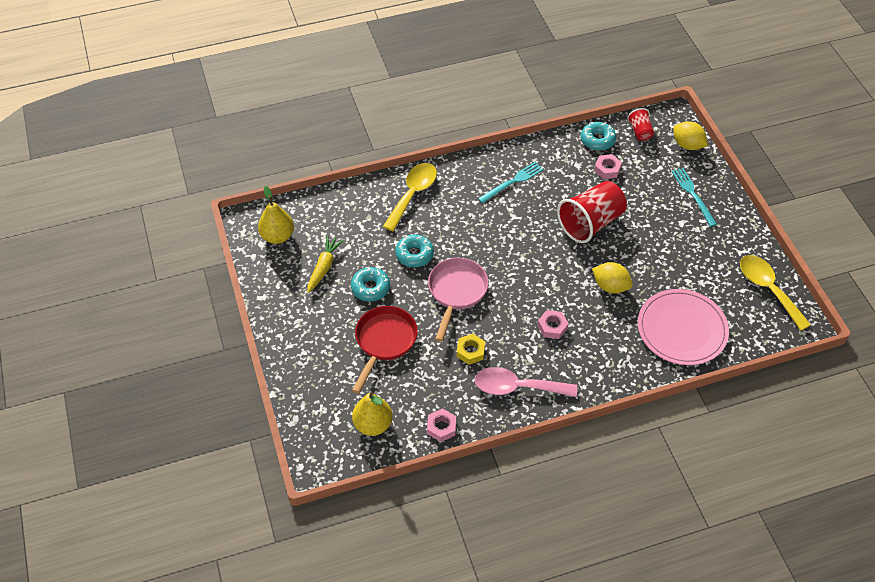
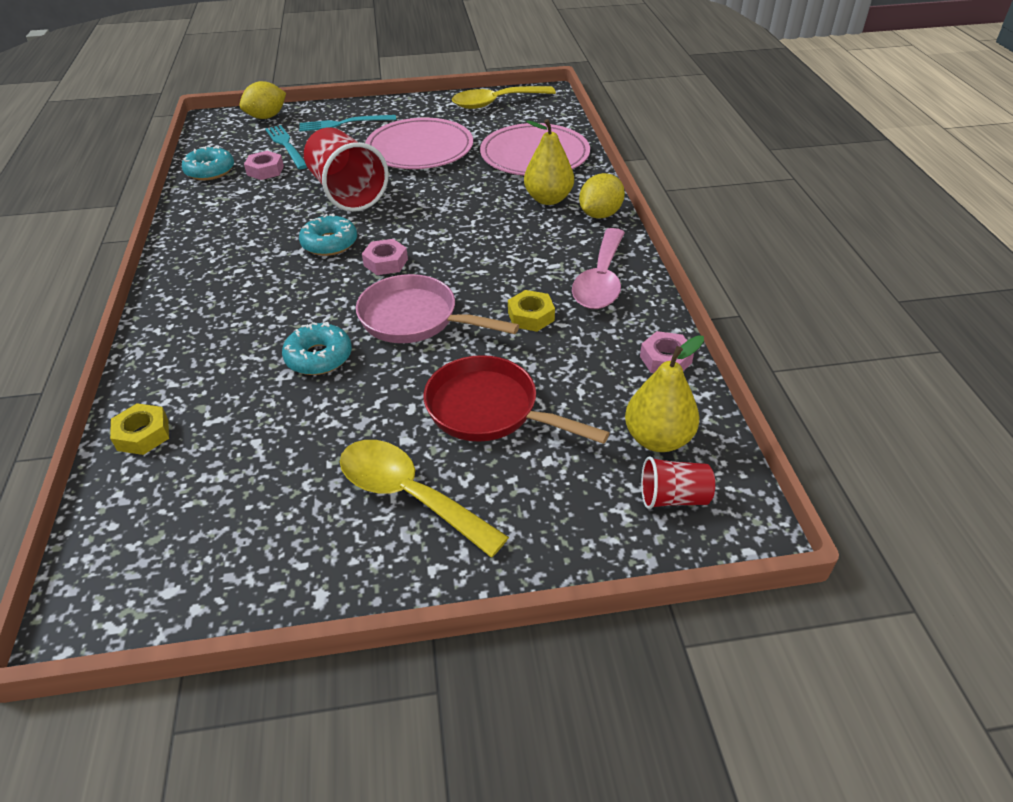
camera: 80 degrees left, 10 degrees down
yellow pear [258,186,294,244] -> yellow pear moved to [524,119,574,205]
yellow carrot [307,236,344,293] -> none
turquoise donut [351,267,390,302] -> turquoise donut moved to [299,213,357,256]
yellow spoon [383,163,437,231] -> yellow spoon moved to [340,440,509,557]
turquoise fork [478,162,543,204] -> turquoise fork moved to [265,125,307,169]
pink nut [537,310,569,339] -> pink nut moved to [362,239,408,275]
yellow lemon [592,262,633,293] -> yellow lemon moved to [579,173,625,219]
red cup [627,108,654,141] -> red cup moved to [641,456,715,509]
none -> yellow nut [110,403,169,455]
none -> pink plate [365,118,473,169]

